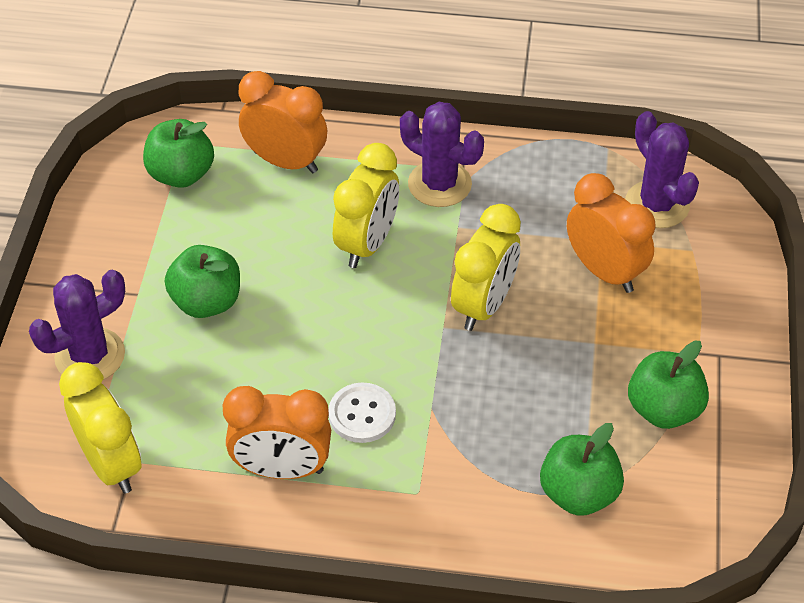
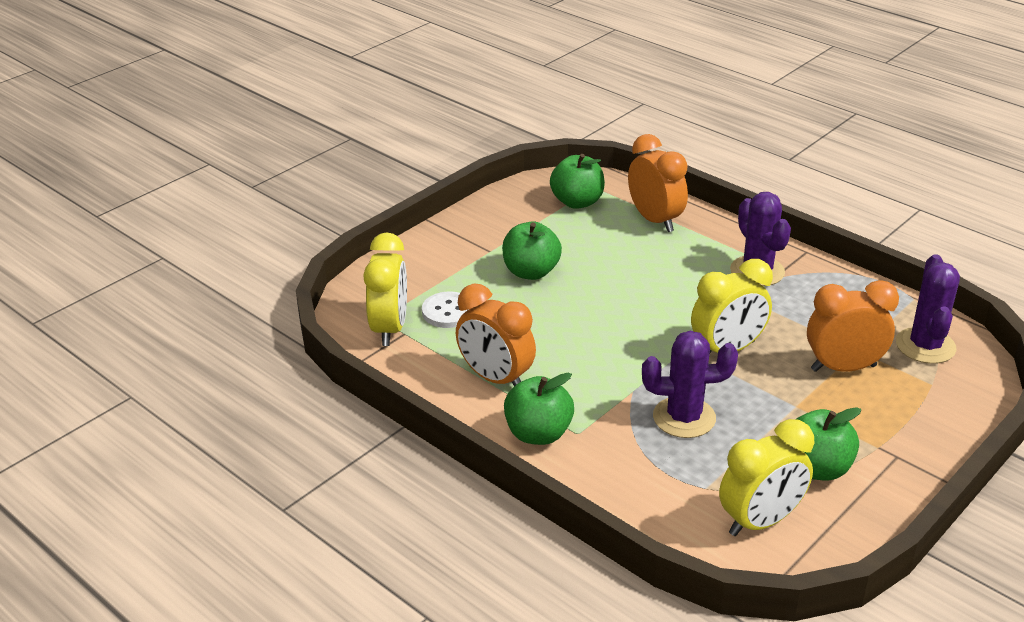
camera: 35 degrees right, 15 degrees down
purple cactus [29,270,125,380] -> purple cactus moved to [642,331,738,438]
white button [328,383,396,443] -> white button moved to [422,292,469,328]
yellow clock [333,143,399,268] -> yellow clock moved to [719,419,815,536]
green apple [540,423,624,516] -> green apple moved to [504,373,574,445]
orange clock [567,173,656,293] -> orange clock turned 90 degrees counterclockwise [807,280,899,372]

